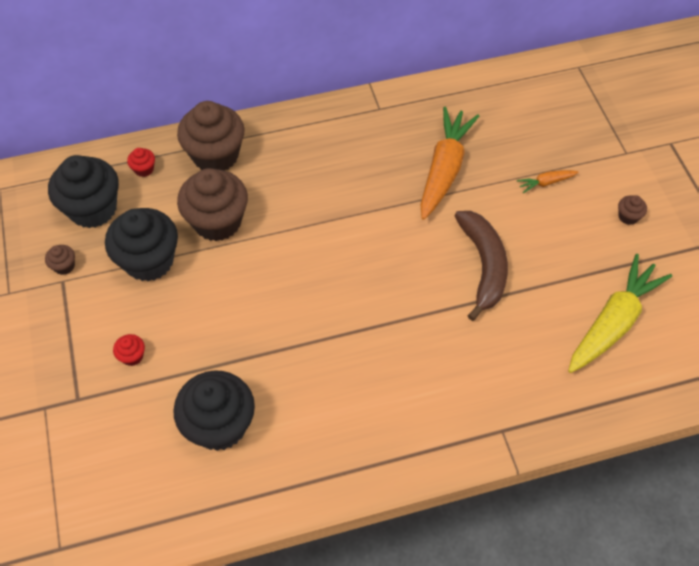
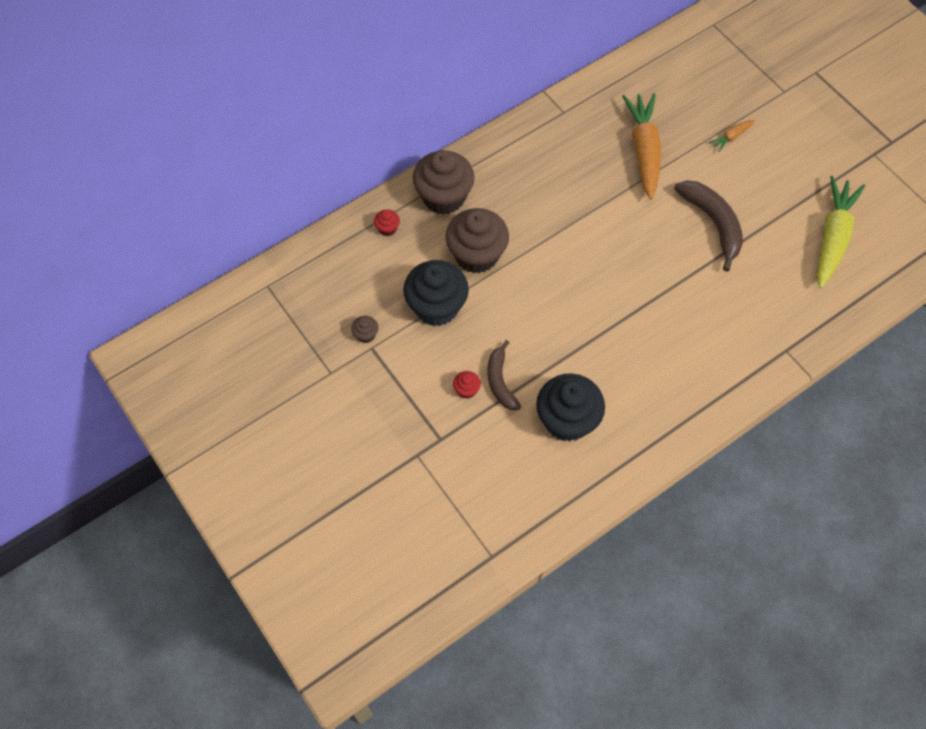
camera: 20 degrees left, 5 degrees up
black cupcake [48,155,119,228] -> none
brown cupcake [618,195,647,225] -> none
none -> brown banana [487,340,521,410]

